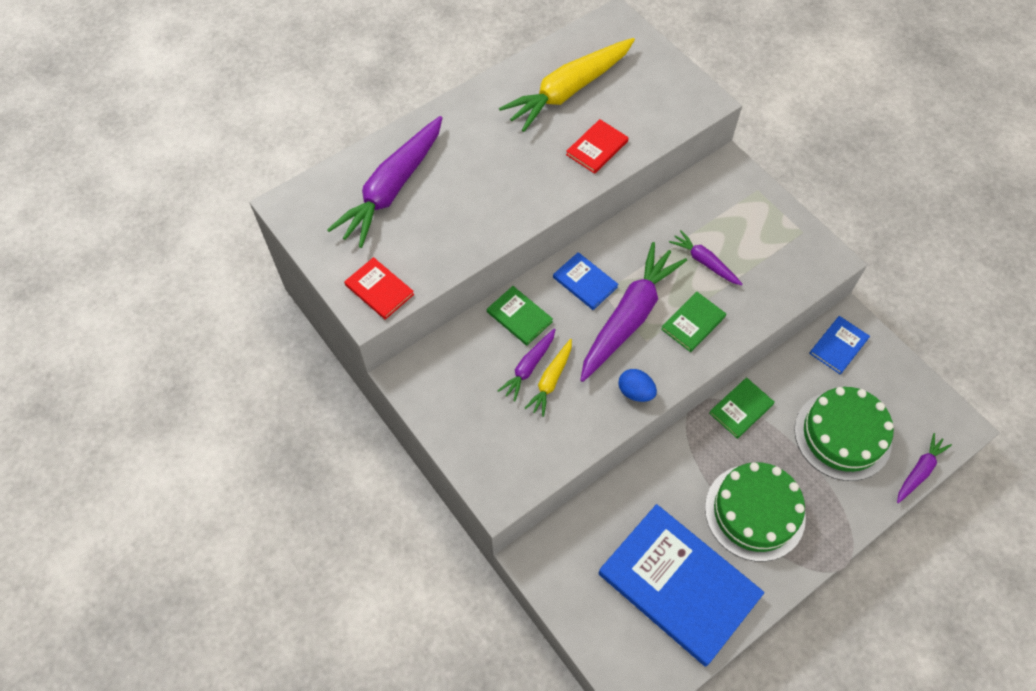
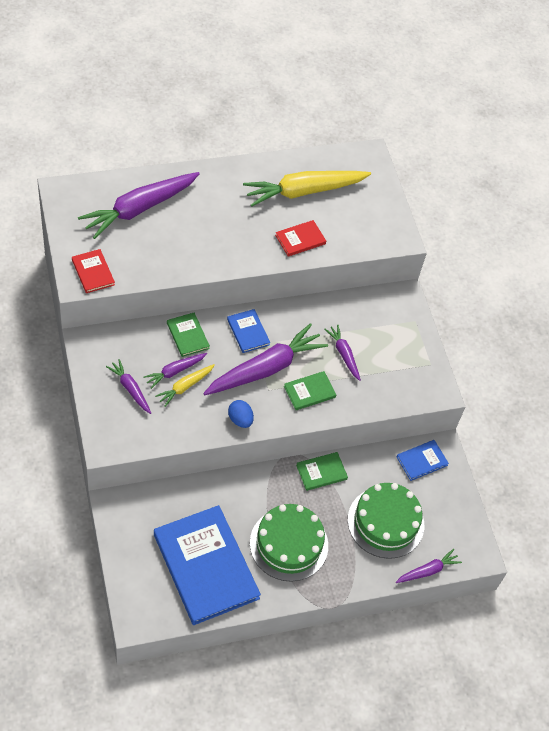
camera: 15 degrees right, 5 degrees down
none -> purple carrot [106,359,151,414]

